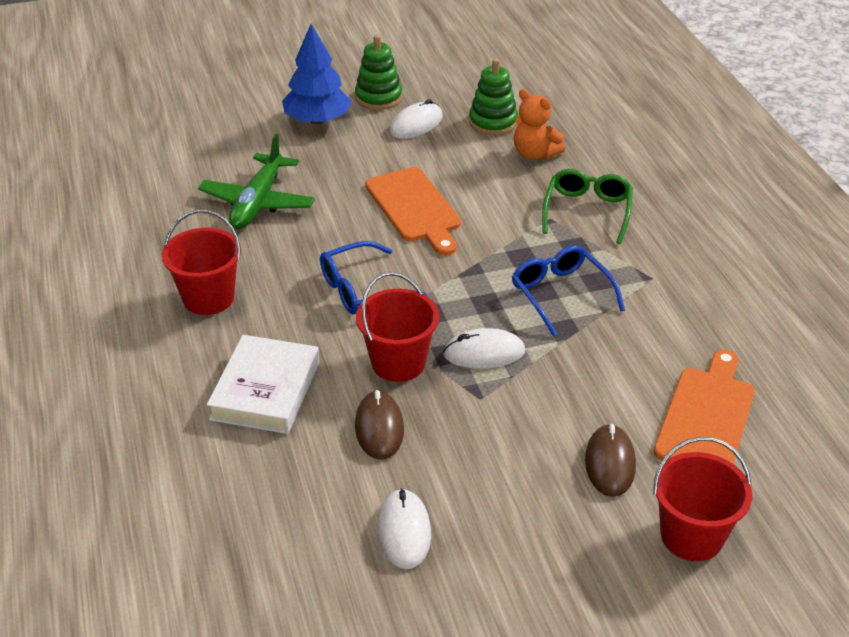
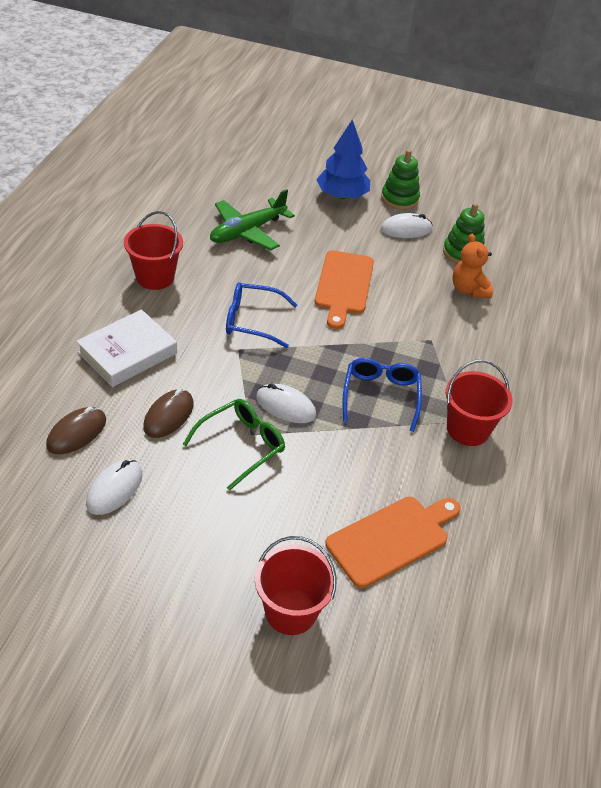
camera: 30 degrees right, 5 degrees up
red bucket [356,272,439,382] -> red bucket moved to [446,360,513,446]
green glasses [542,169,633,244] -> green glasses moved to [183,399,285,491]
brown mouse [585,424,636,497] -> brown mouse moved to [46,407,106,454]

